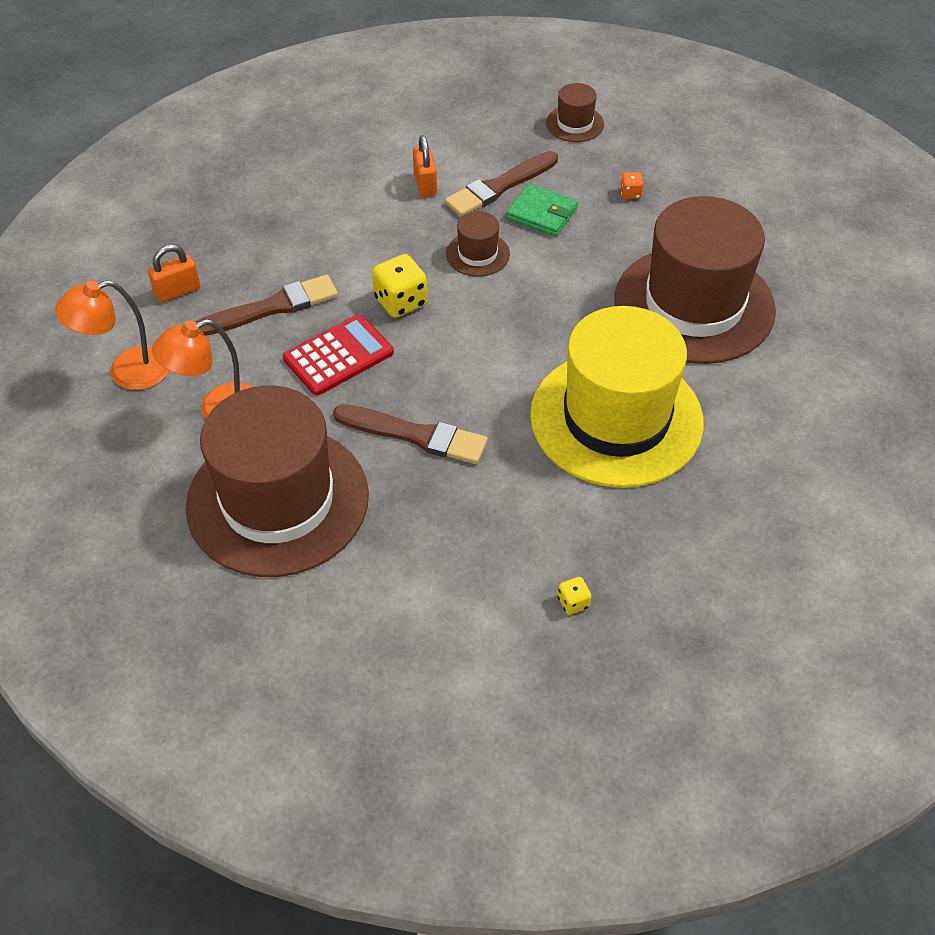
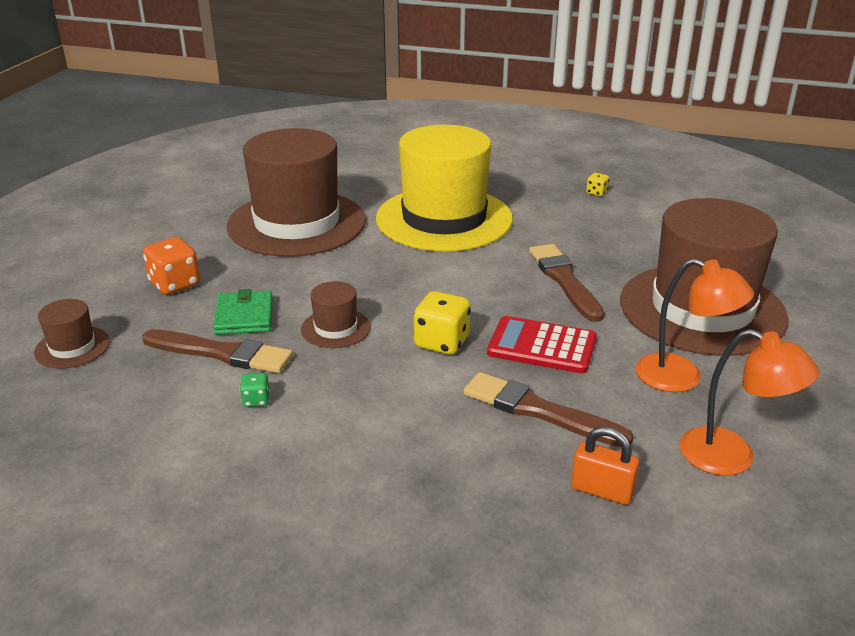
camera: 125 degrees left, 20 degrees down
orange padlock [413,135,437,197] -> green dice [240,373,270,407]
orange dice [620,172,644,199] -> orange dice [143,237,200,295], size x1.95

